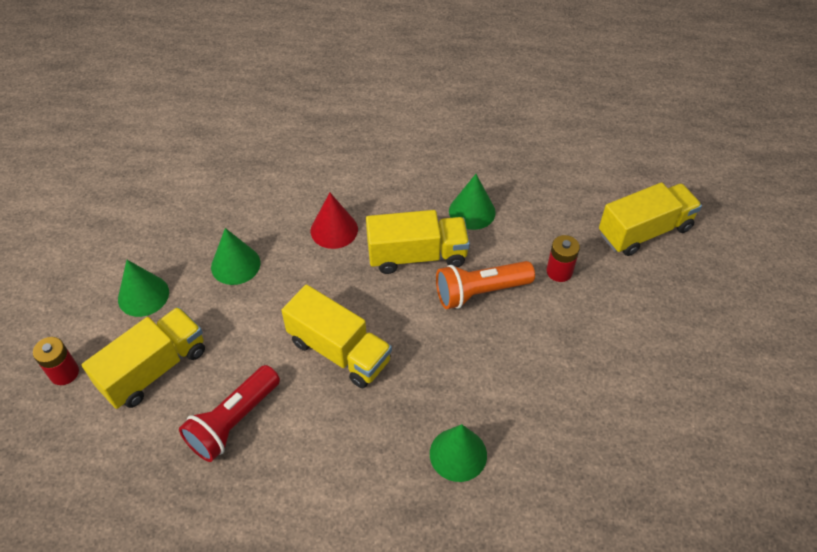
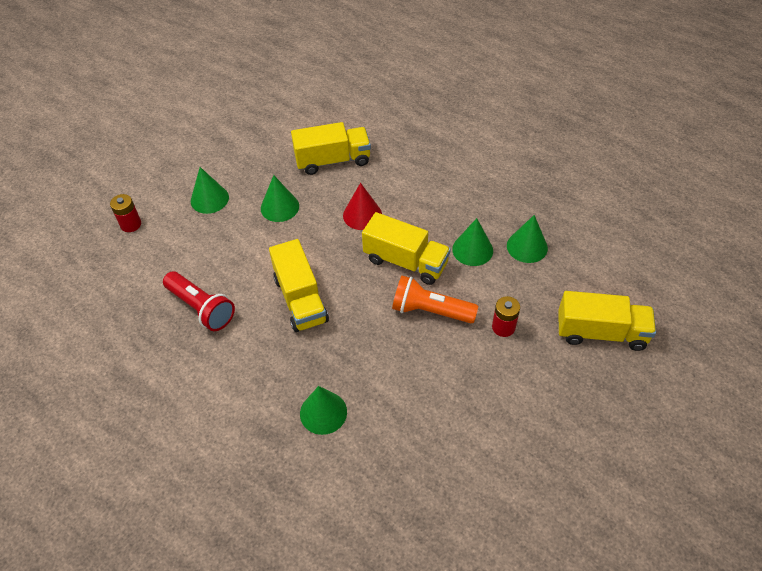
camera: 35 degrees right, 0 degrees up
yellow truck [82,307,205,409] -> yellow truck moved to [291,122,371,175]
red flashlight [179,365,280,462] -> red flashlight turned 120 degrees counterclockwise [163,271,235,331]
none -> green cone [507,215,548,263]

